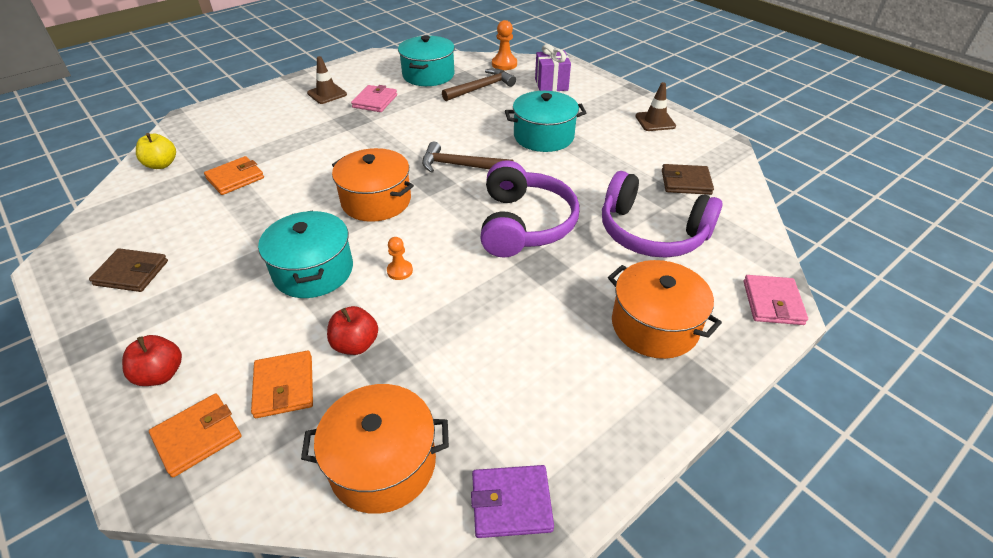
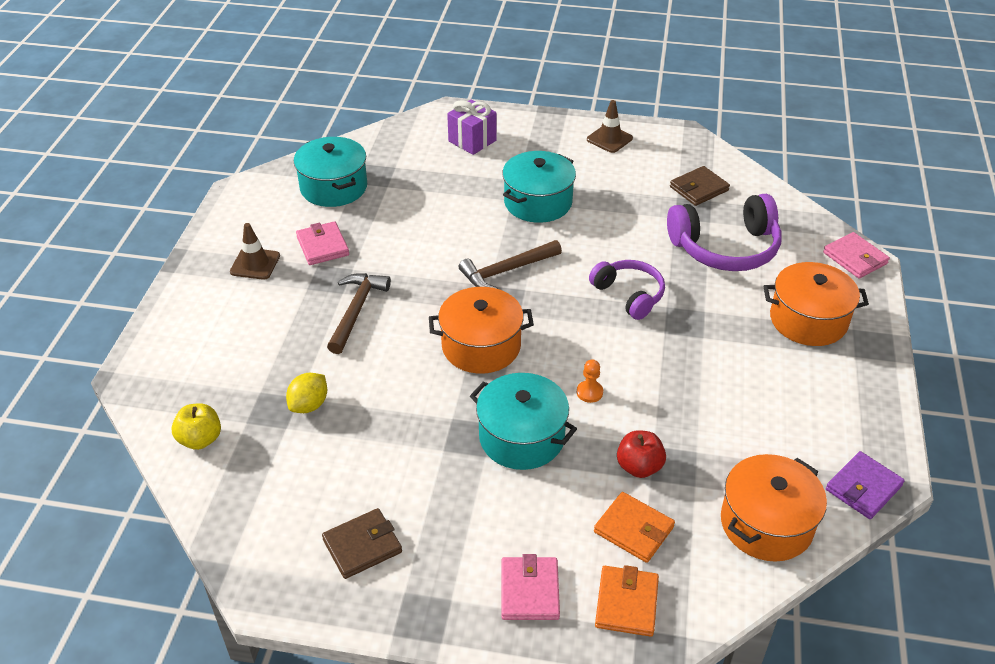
camera: 40 degrees left, 0 degrees up
red apple [122,335,182,386] -> pink wallet [501,554,560,620]
orange wallet [204,156,264,195] -> yellow lemon [286,373,327,413]
brown hammer [442,68,516,101] -> brown hammer moved to [327,273,391,354]
purple headphones [480,160,580,257] -> purple headphones [589,260,665,320], size x0.63
orange pawn [492,20,517,70] -> none

